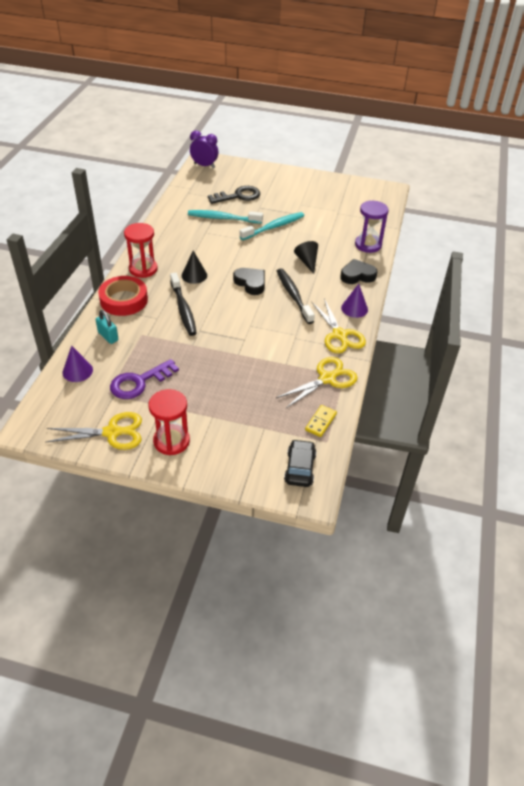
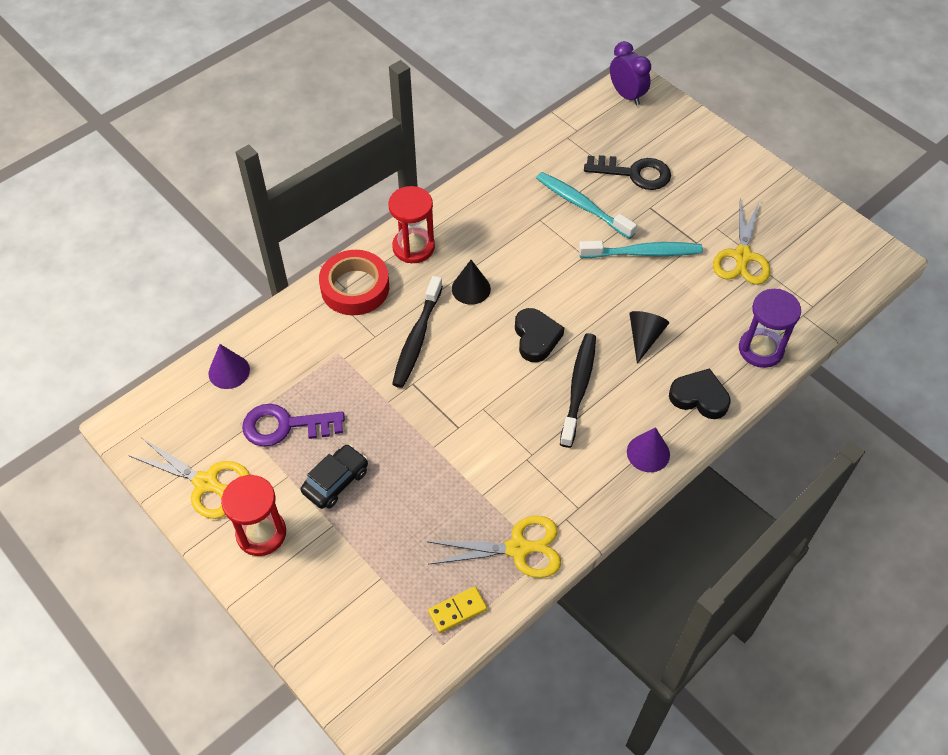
camera: 35 degrees right, 10 degrees up
turquoise padlock [96,310,118,344] -> none
black car [284,439,316,487] -> black car moved to [301,444,368,509]
yellow scissors [312,299,366,354] -> yellow scissors moved to [713,199,771,285]

